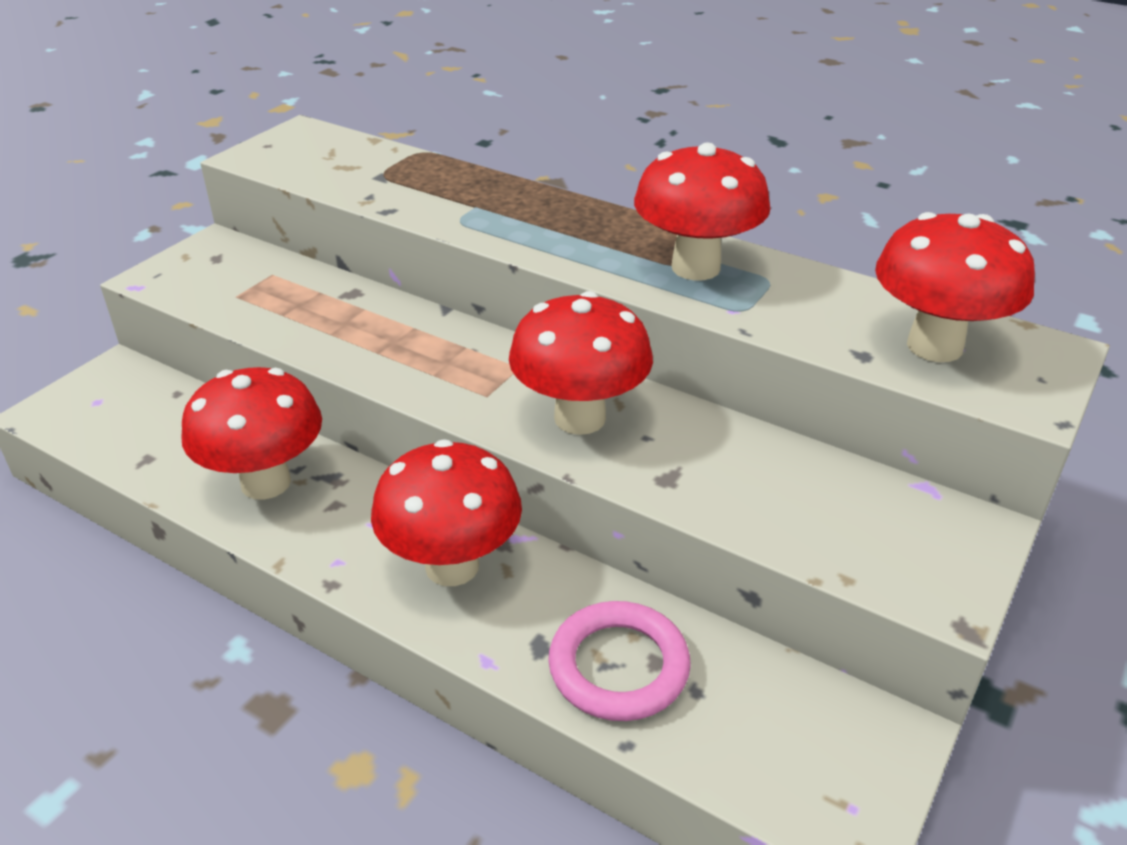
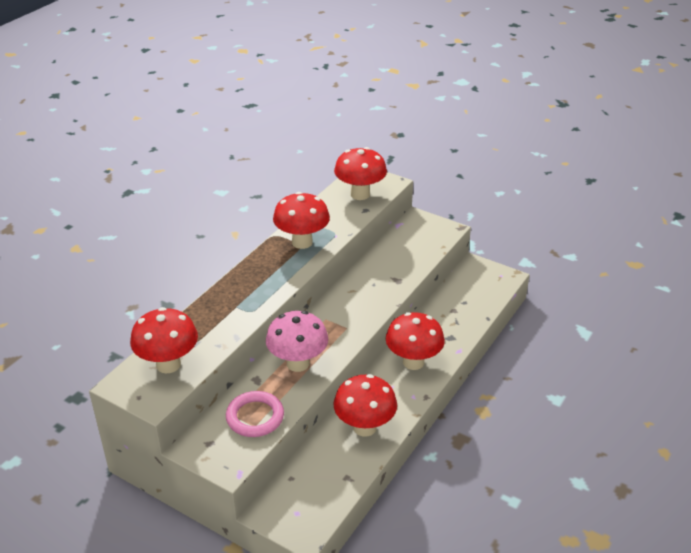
camera: 90 degrees left, 0 degrees up
red mushroom [509,291,653,435] -> red mushroom moved to [130,307,198,374]
pink ring [548,601,691,721] -> pink ring moved to [226,391,284,437]
none -> pink mushroom [266,311,328,372]

